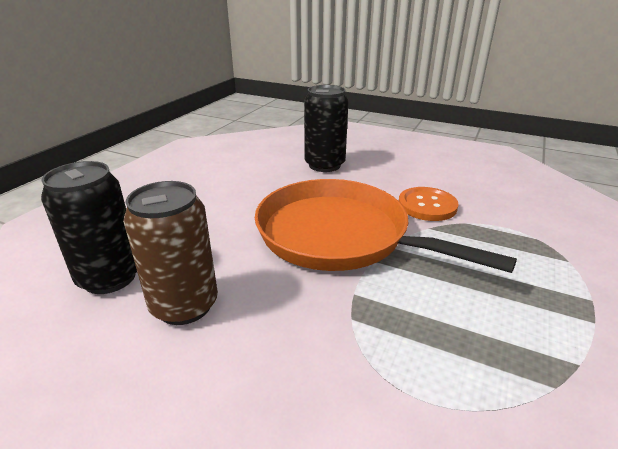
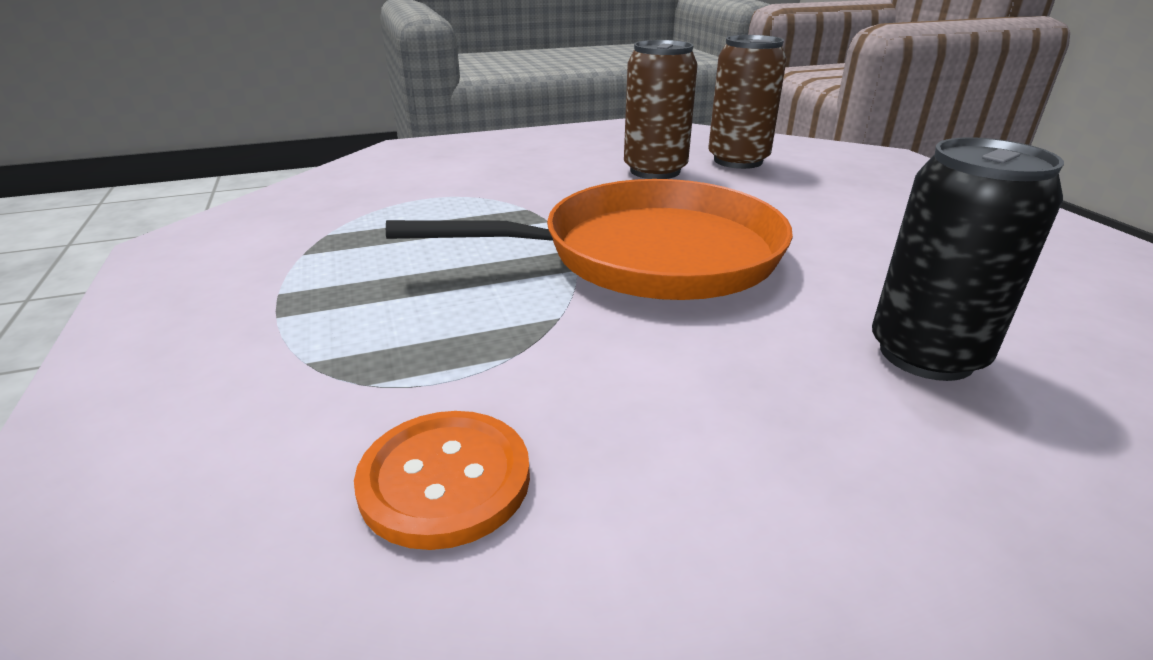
camera: 135 degrees right, 0 degrees up
black can [41,161,137,294] -> brown can [708,35,787,169]
orange button [399,187,459,221] -> orange button moved to [354,411,530,550]

